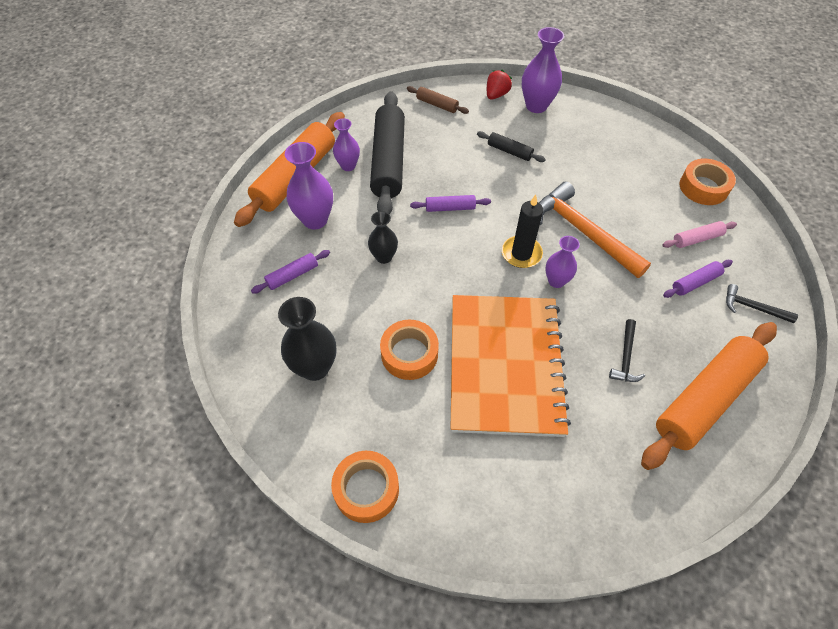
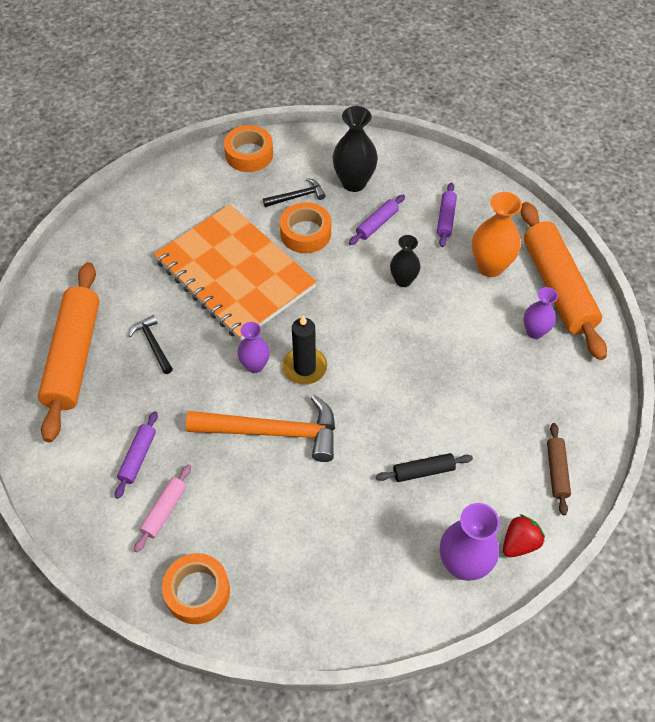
camera: 135 degrees right, 0 degrees up
purple vase [285,142,333,229] -> orange vase [472,192,522,277]
black rolling pin [370,91,405,214] -> none
brown rolling pin [407,86,469,114] -> brown rolling pin turned 75 degrees counterclockwise [547,423,571,515]
purple rolling pin [410,195,491,212] -> purple rolling pin moved to [349,194,405,245]
red strawberry [487,70,512,100] -> red strawberry turned 120 degrees counterclockwise [503,514,545,557]
black hammer [726,284,798,323] -> black hammer moved to [263,178,326,207]

